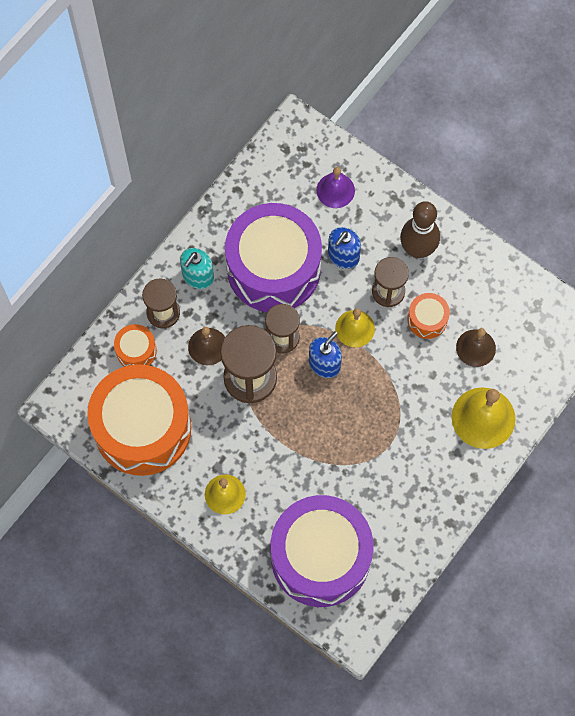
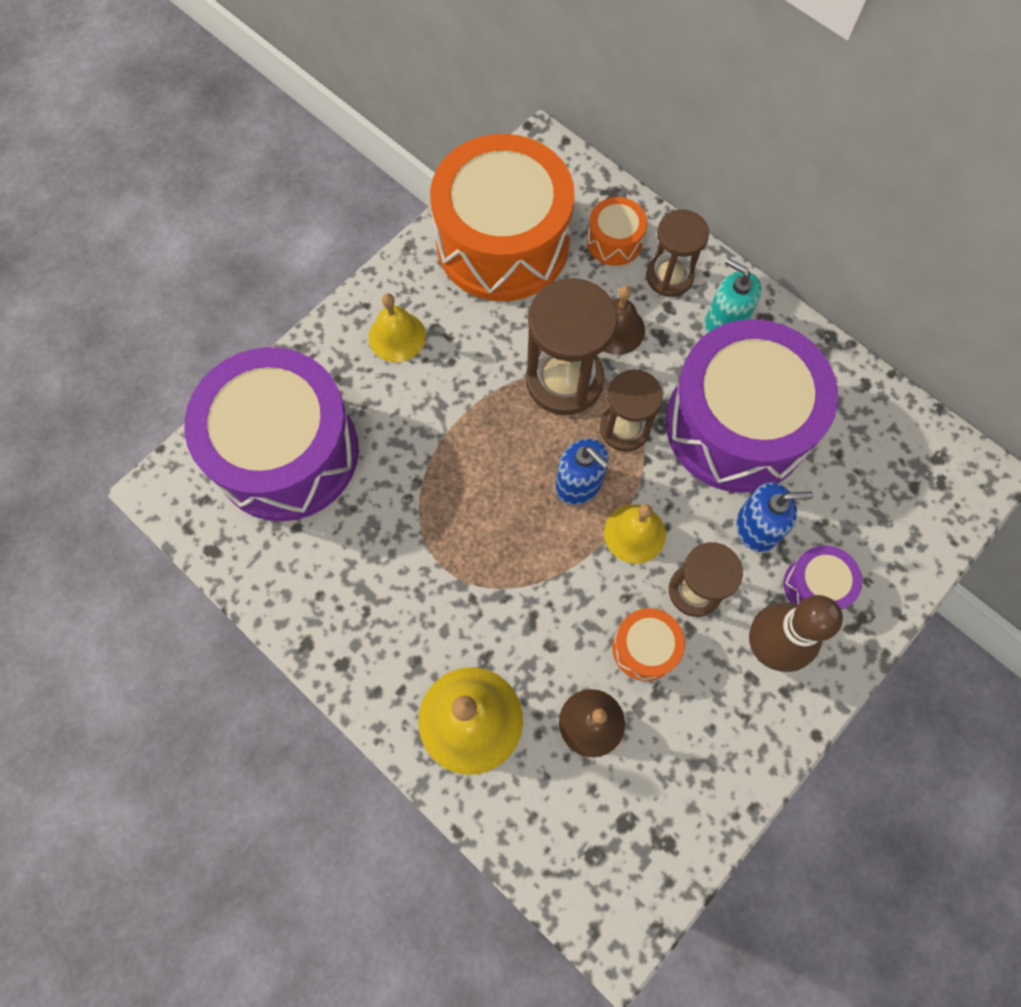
camera: 95 degrees right, 0 degrees up
purple bell [317,167,355,208] -> none
blue soap dispenser [328,227,361,269] -> blue soap dispenser turned 135 degrees clockwise [736,482,813,552]
none -> purple drum [784,545,862,610]

